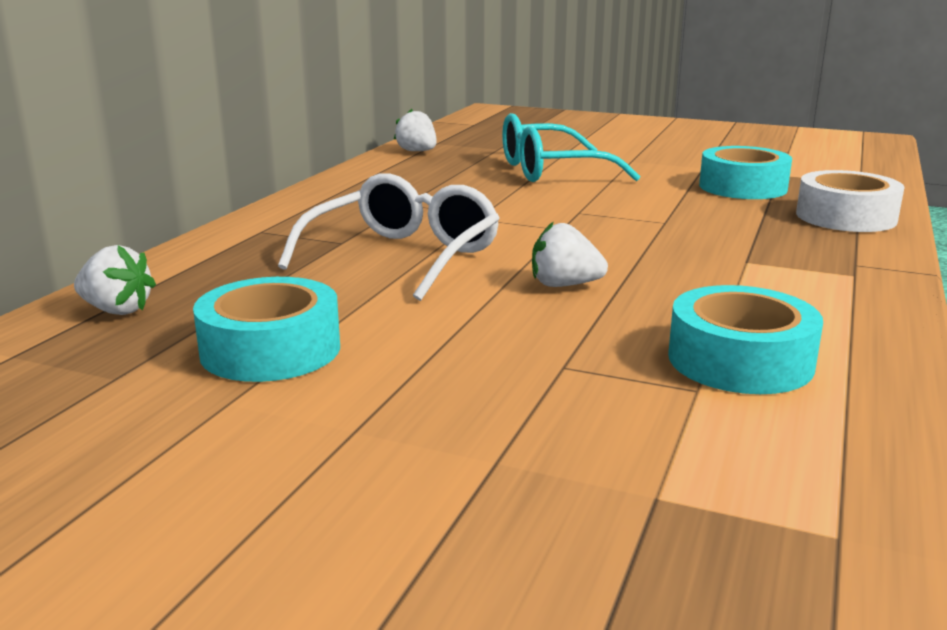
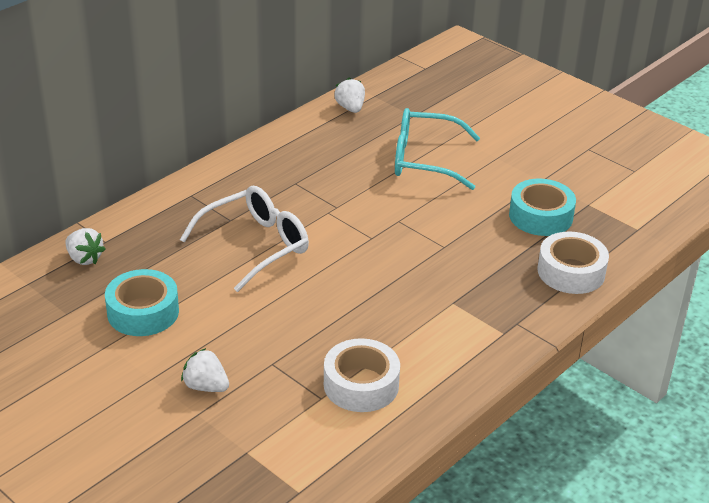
camera: 20 degrees right, 15 degrees up
white strawberry [532,222,608,287] -> white strawberry moved to [181,348,229,392]
turquoise tape [668,285,823,394] -> white tape [324,338,400,412]

